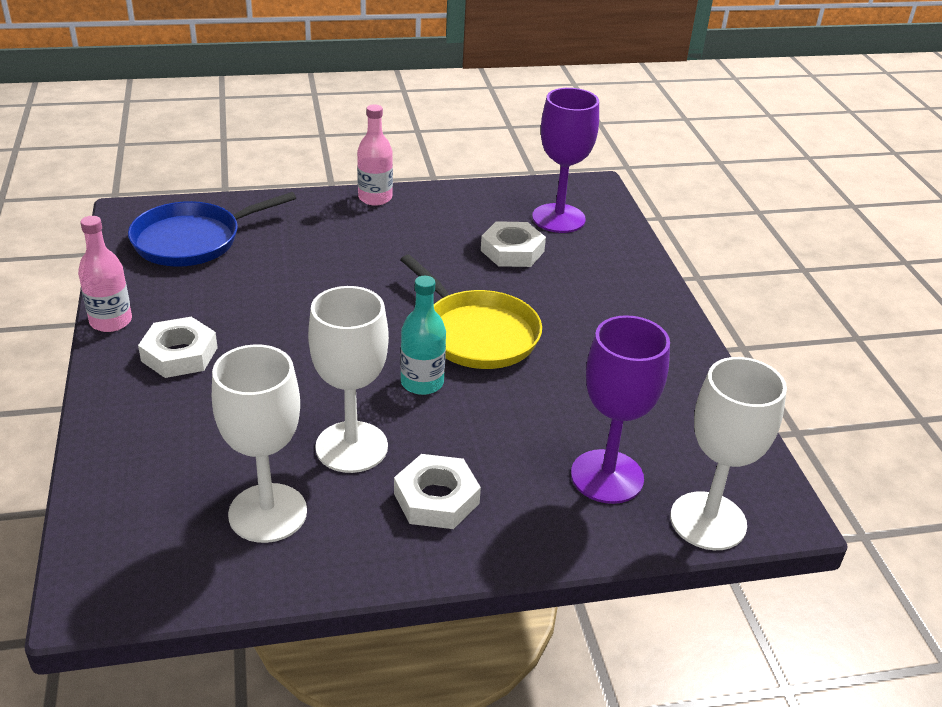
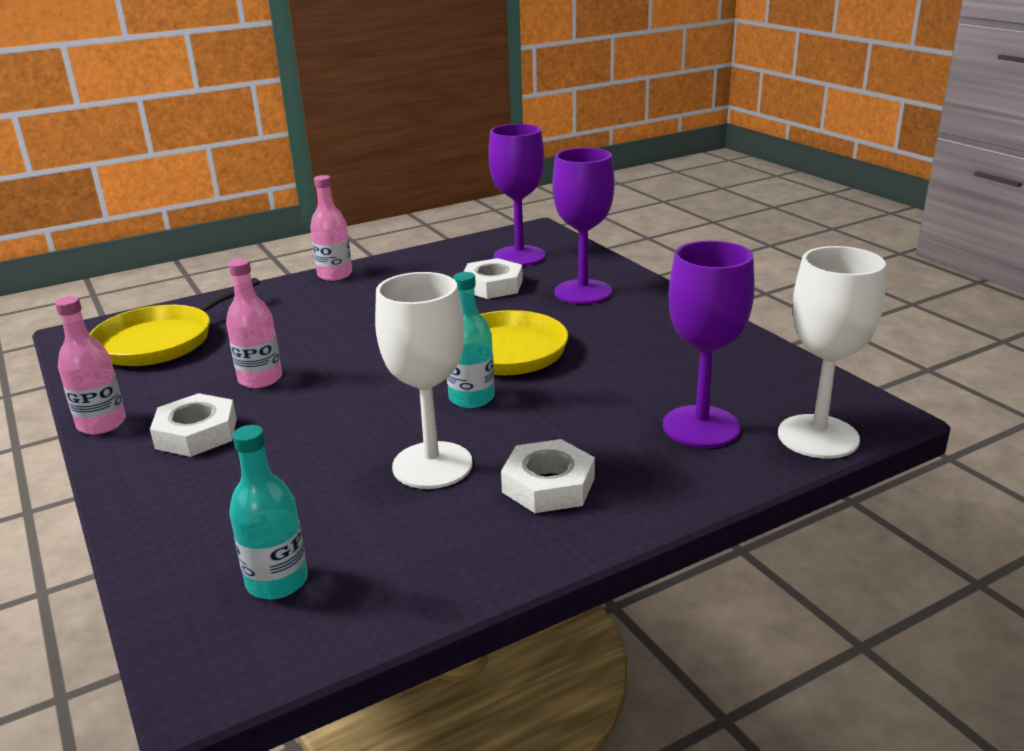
camera: 15 degrees left, 10 degrees down
blue pan [128,192,296,267] -> yellow pan [90,278,260,366]
white goblet [212,344,307,543] -> none
none -> pink bottle [226,259,282,388]
none -> turquoise bottle [229,425,308,599]
none -> purple goblet [552,148,615,304]

